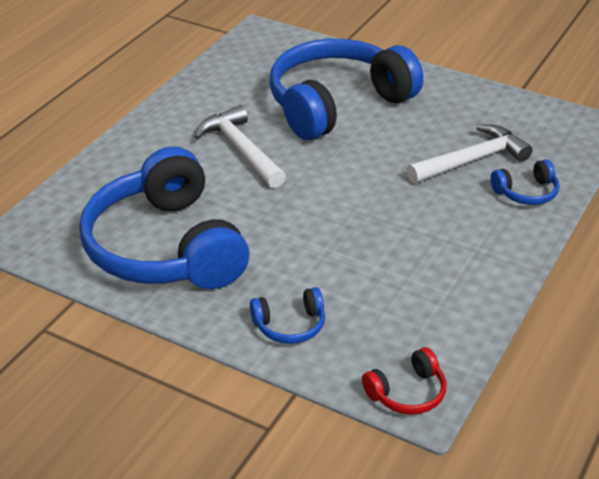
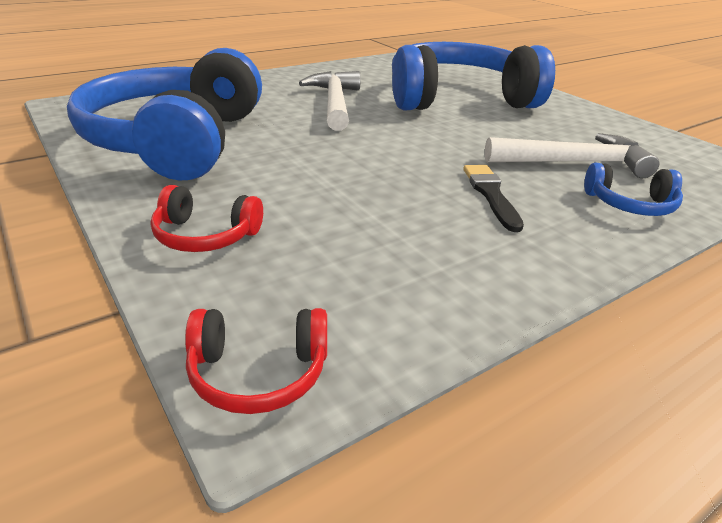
camera: 25 degrees right, 5 degrees down
blue headphones [250,287,325,344] -> red headphones [151,185,263,252]
none -> black brush [463,165,524,232]

